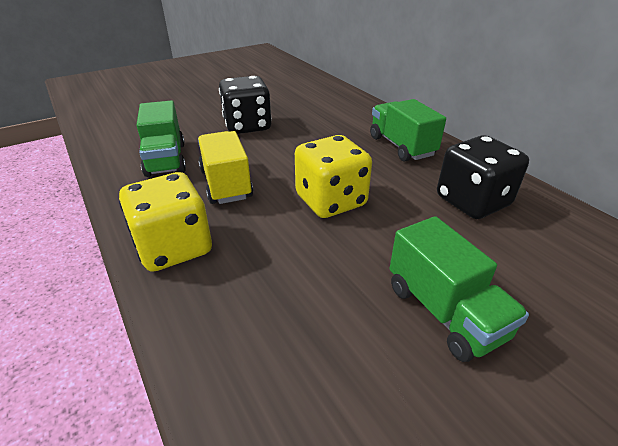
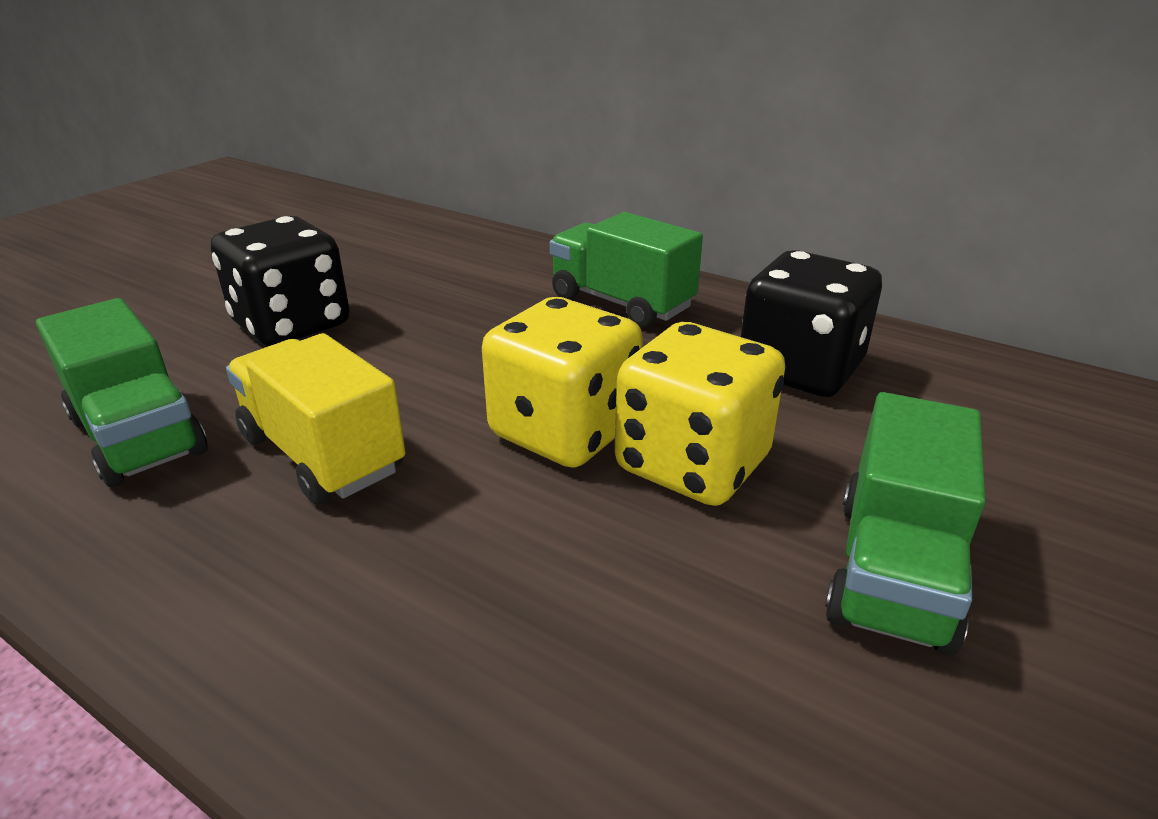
camera: 25 degrees left, 5 degrees down
yellow dice [119,172,212,272] -> yellow dice moved to [615,322,785,506]
green truck [389,216,529,362] -> green truck turned 75 degrees clockwise [825,392,986,656]

